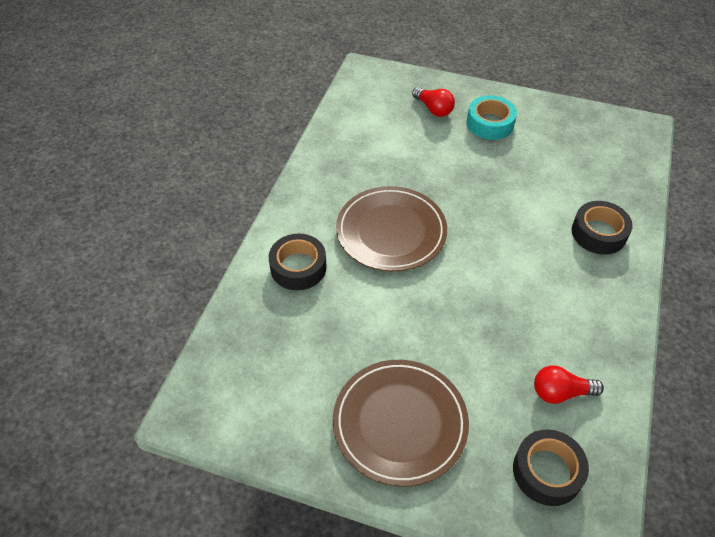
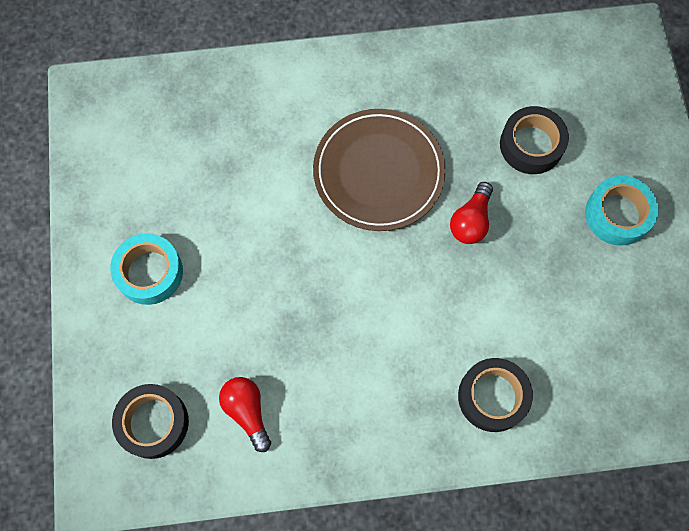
camera: 65 degrees right, 20 degrees up
black tape [269,234,327,290] -> black tape moved to [500,106,569,174]
brown plate [333,360,469,487] -> turquoise tape [110,233,183,305]
red light bulb [412,87,455,117] -> red light bulb moved to [450,182,493,244]

